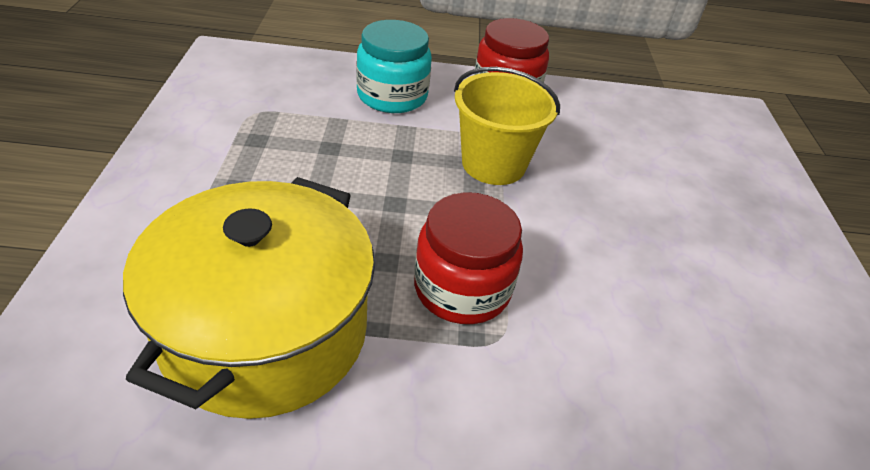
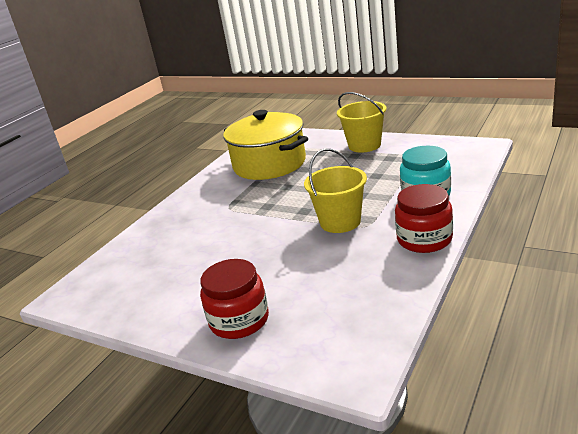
camera: 125 degrees right, 15 degrees down
red jar [414,192,523,324] -> red jar moved to [200,259,269,339]
none -> yellow bucket [337,92,386,153]

